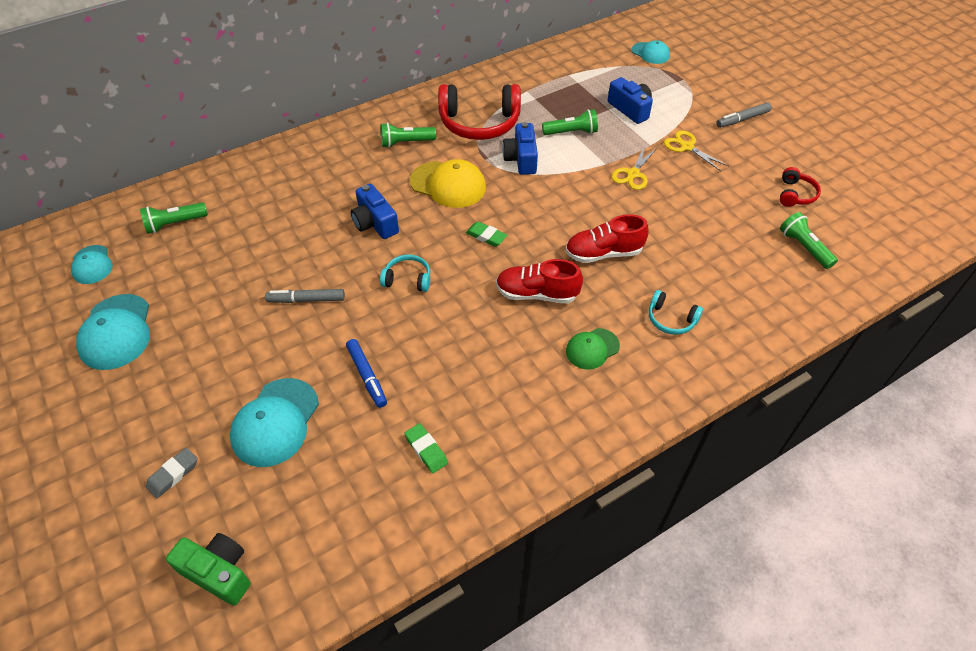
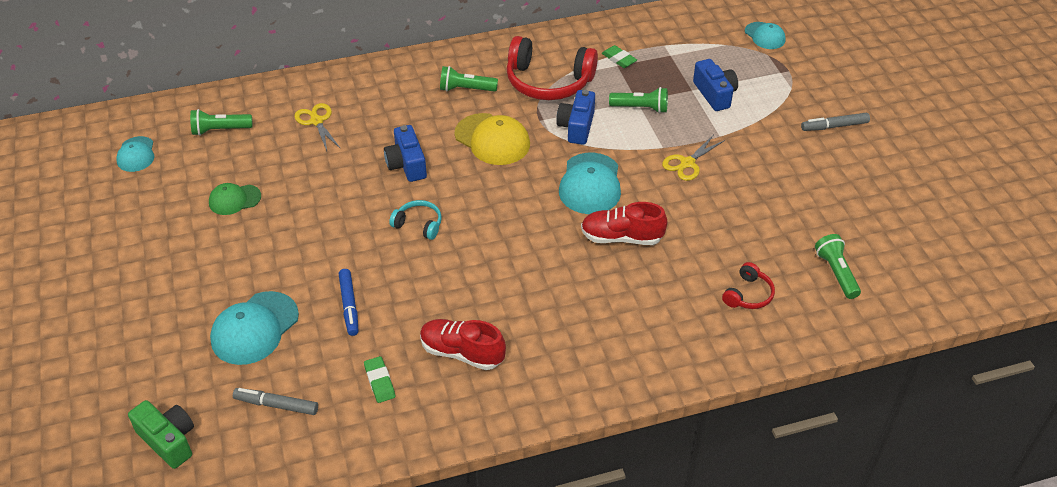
camera: 15 degrees right, 5 degrees down
turquoise cap [76,294,150,370] -> turquoise cap moved to [559,153,621,214]
grey eraser [146,448,198,499] -> none
grey marker [265,289,345,303] -> grey marker moved to [233,388,318,415]
green eraser [466,222,507,247] -> green eraser moved to [602,45,637,68]
red shoe [496,259,583,303] -> red shoe moved to [420,319,506,370]
green cap [566,328,620,370] -> green cap moved to [209,183,261,215]
turquoise headphones [649,290,703,335] -> none
yellow scissors [664,130,729,171] -> yellow scissors moved to [295,103,341,151]
red headphones [780,167,821,207] -> red headphones moved to [722,262,775,309]

